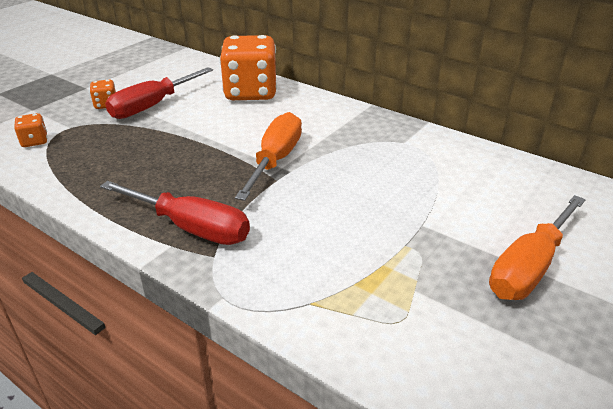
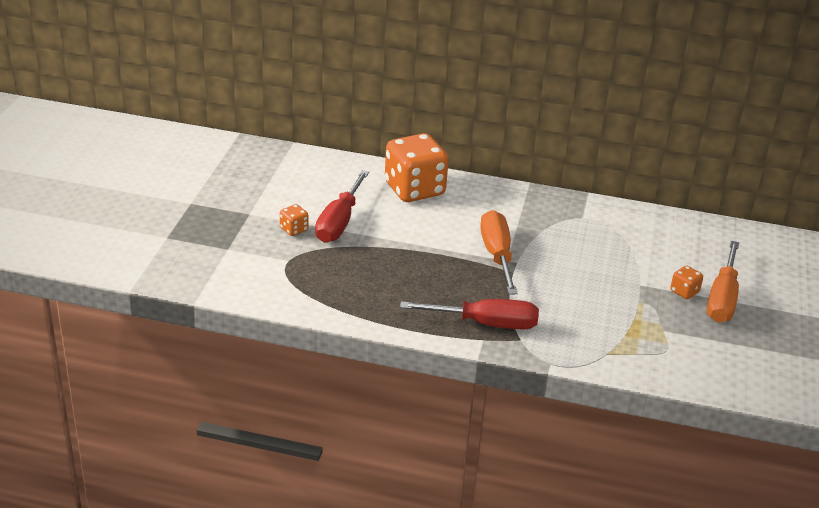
camera: 25 degrees left, 0 degrees up
orange dice [14,113,47,147] -> orange dice moved to [670,265,703,299]

